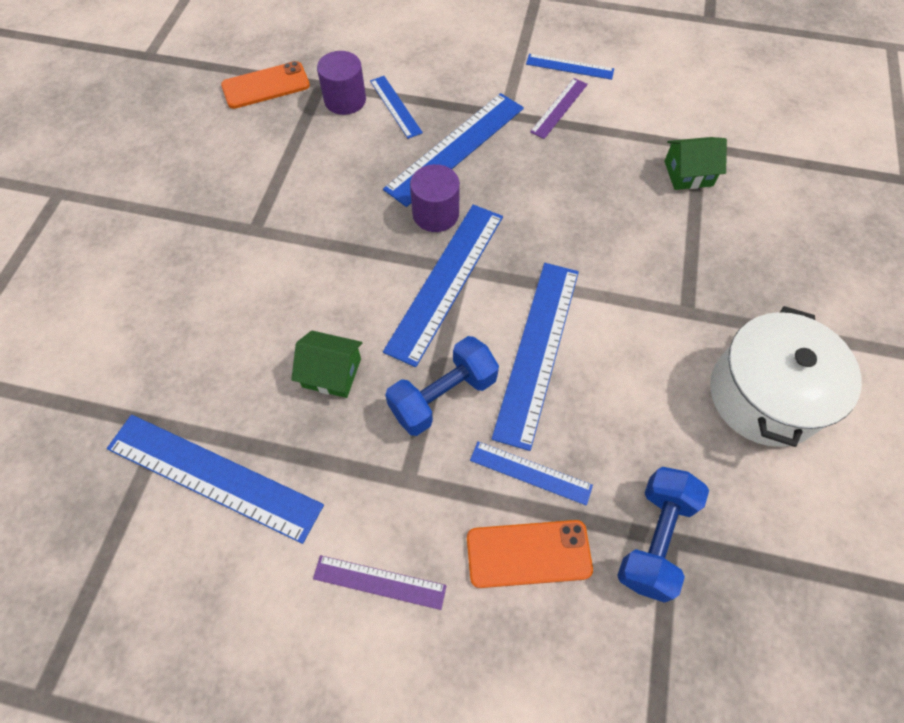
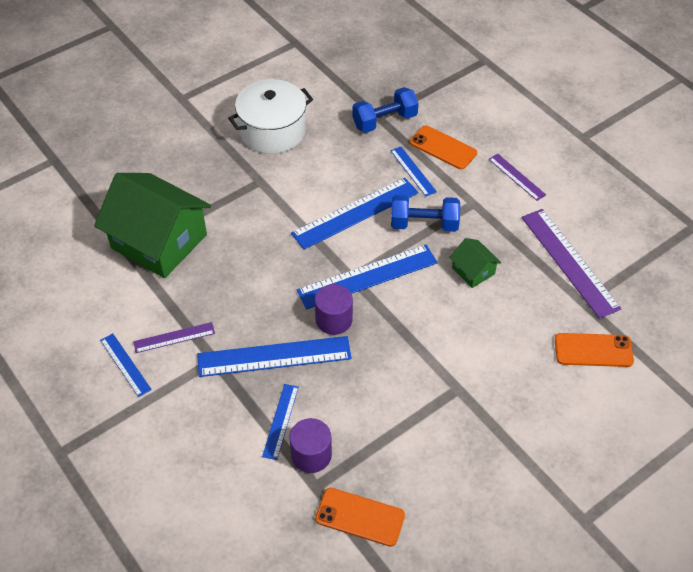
camera: 140 degrees left, 10 degrees down
blue ruler [107,415,324,544] -> purple ruler [522,209,622,319]
green house [664,137,727,190] -> green house [94,173,211,278], size x2.26
none -> orange phone [555,333,634,367]

